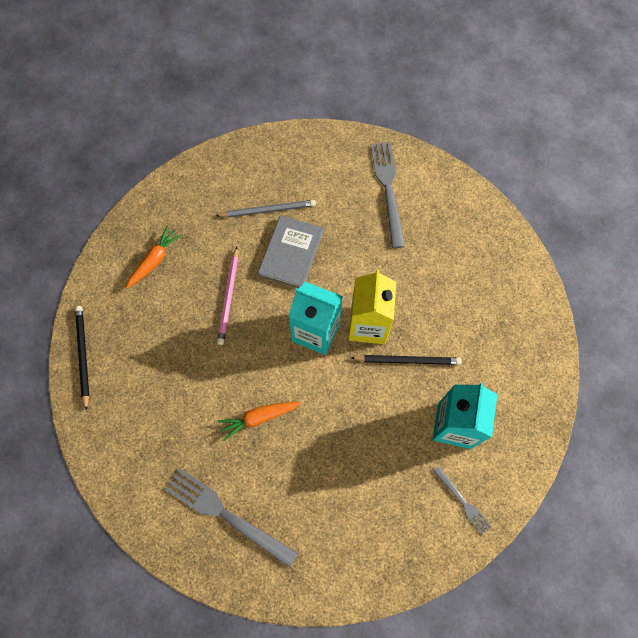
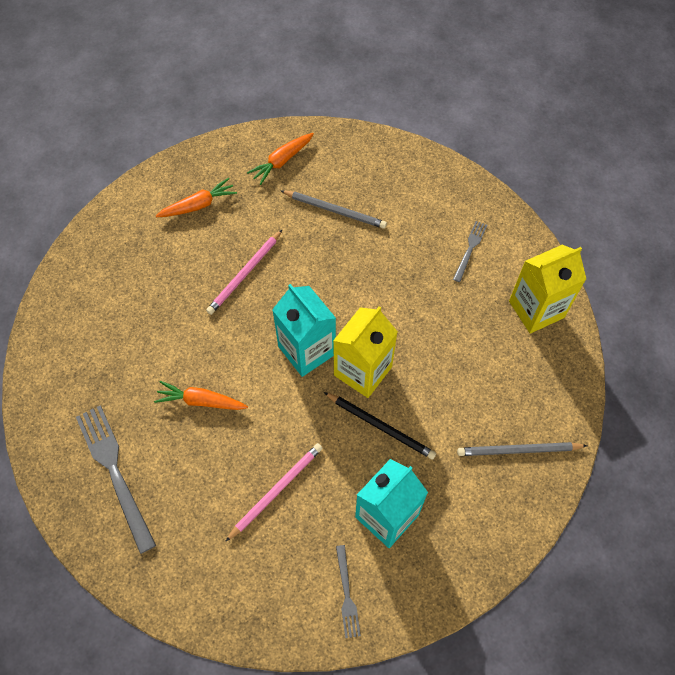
camera: 30 degrees right, 5 degrees down
black pencil [75,306,89,411] -> none
grey book [258,215,324,288] -> none
grey fork [371,142,405,248] -> grey fork [453,221,487,282], size x0.52
none -> pink pencil [225,443,323,542]
none -> orange carrot [247,133,314,185]
none -> grey pencil [457,442,587,456]
none -> yellow carton [509,245,586,334]

